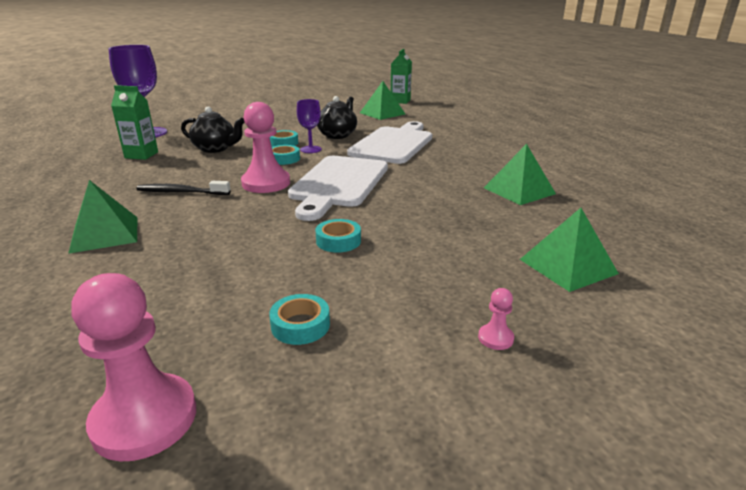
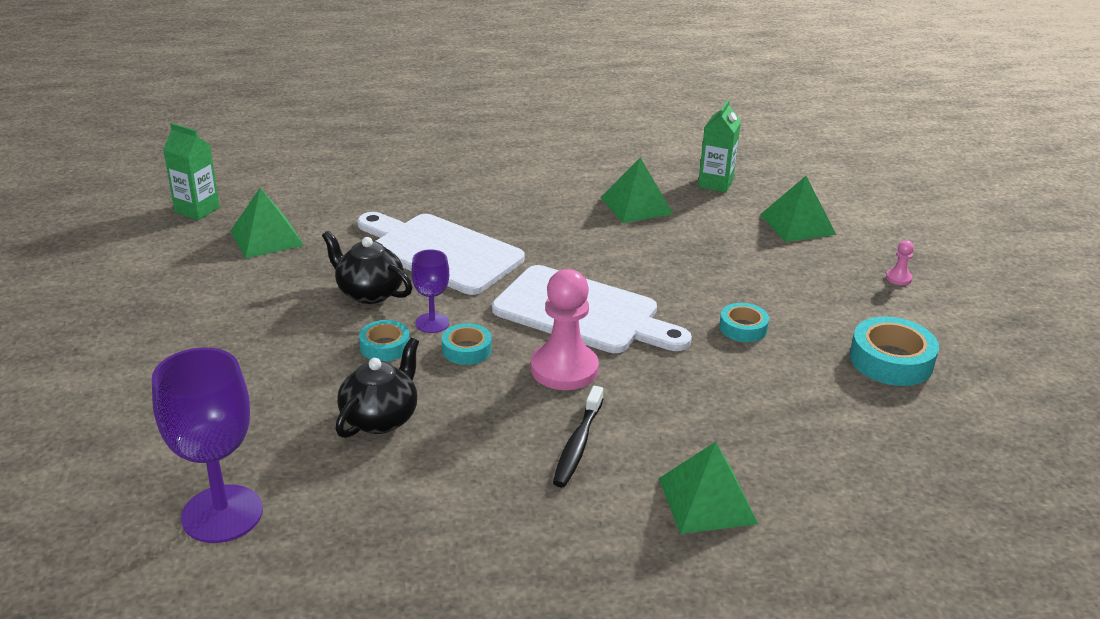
camera: 80 degrees left, 5 degrees up
pink pawn [71,273,196,462] -> none
green carton [111,85,158,160] -> green carton moved to [698,99,741,193]
turquoise tape [269,294,330,345] -> turquoise tape [850,316,939,386], size x1.66

